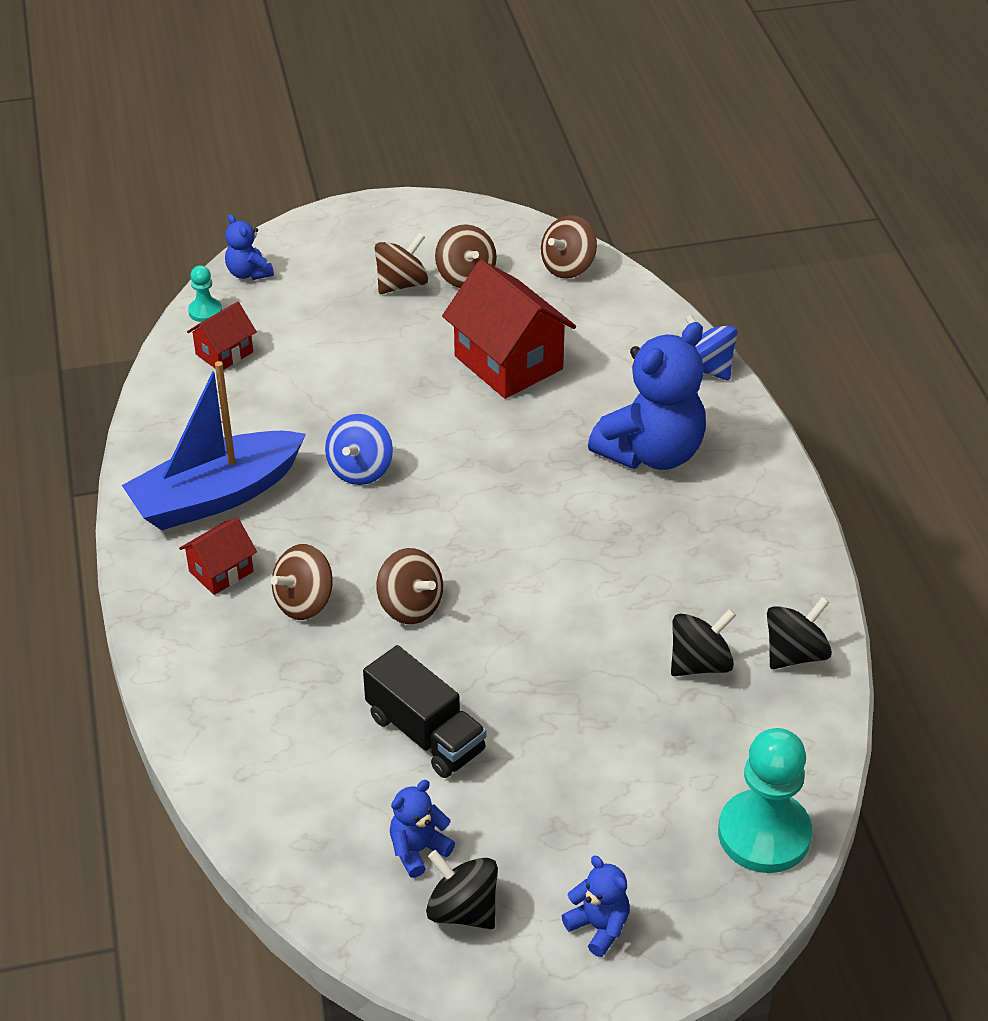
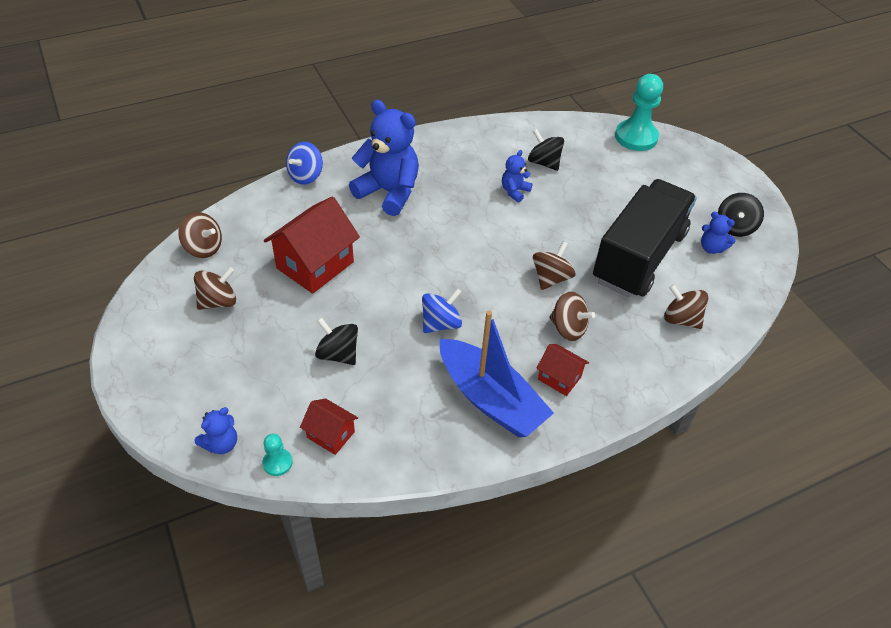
camera: 105 degrees left, 5 degrees up
blue spinning top [325,414,393,485] -> blue spinning top turned 45 degrees counterclockwise [422,288,462,333]
black truck [363,645,486,778] -> black truck [593,179,697,298], size x1.80
brown spinning top [375,233,428,294] -> brown spinning top moved to [664,284,708,329]
blue teddy bear [562,856,630,957] -> blue teddy bear moved to [502,150,533,202]
black spinning top [767,597,832,669] -> black spinning top moved to [315,317,358,365]

